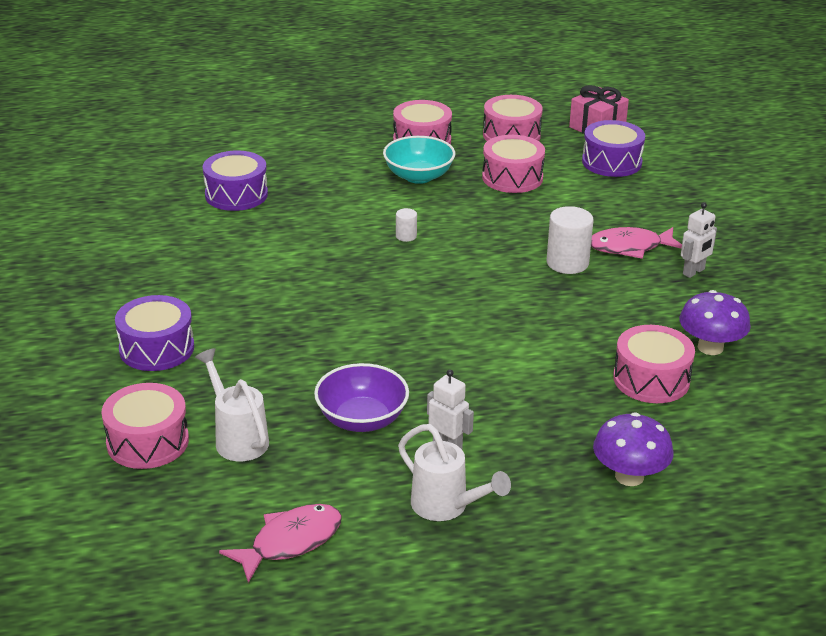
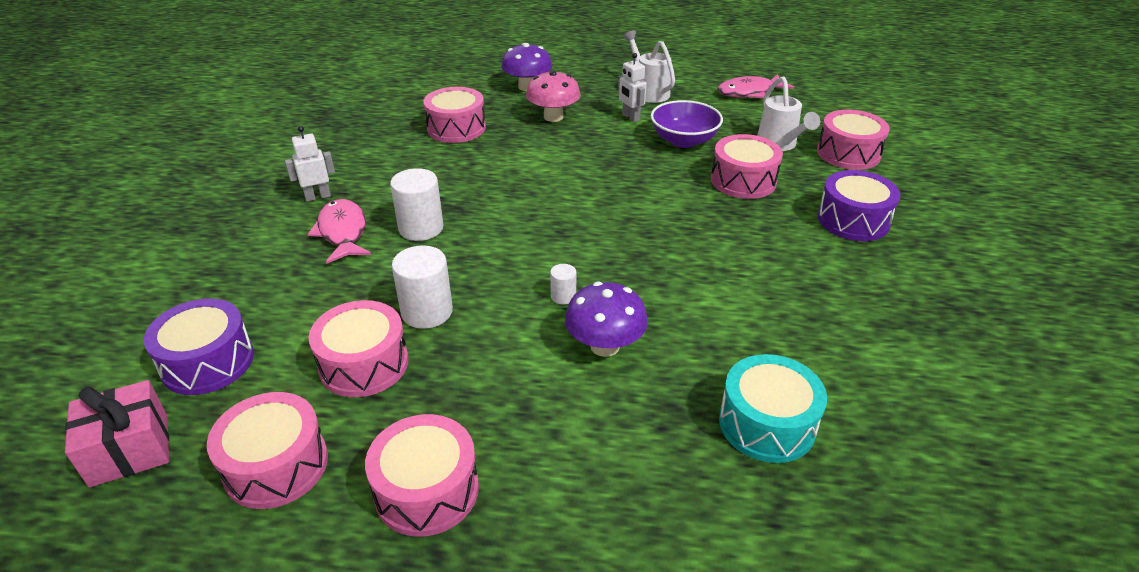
camera: 160 degrees left, 5 degrees up
purple drum [203,151,268,211] -> turquoise drum [719,354,827,463]
turquoise bowl [383,136,455,184] -> none
pink fish [591,227,682,259] -> pink fish turned 120 degrees counterclockwise [308,199,371,264]
purple mushroom [679,290,751,355] -> purple mushroom moved to [565,282,648,357]
none -> white cylinder [392,245,453,329]
none -> pink mushroom [526,70,581,122]
none -> pink drum [711,134,783,199]

